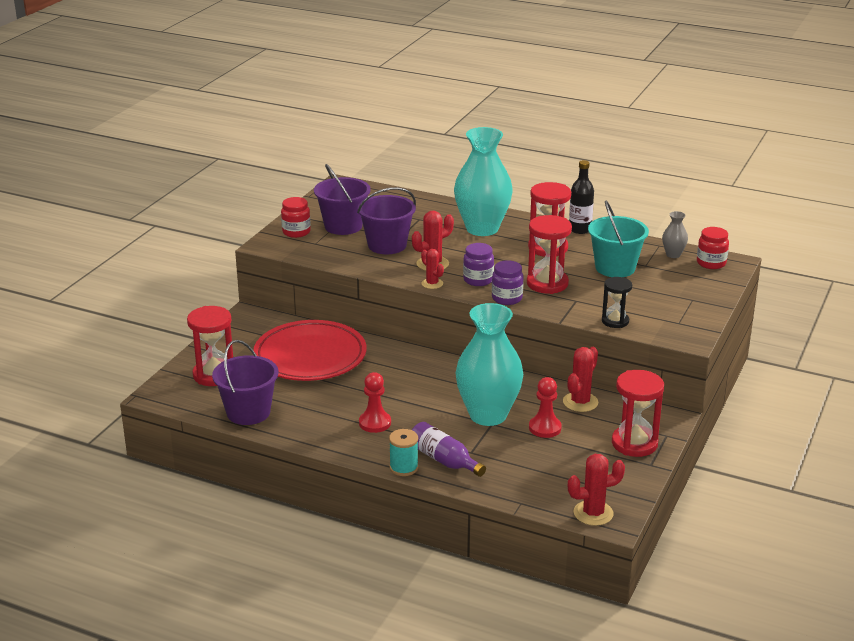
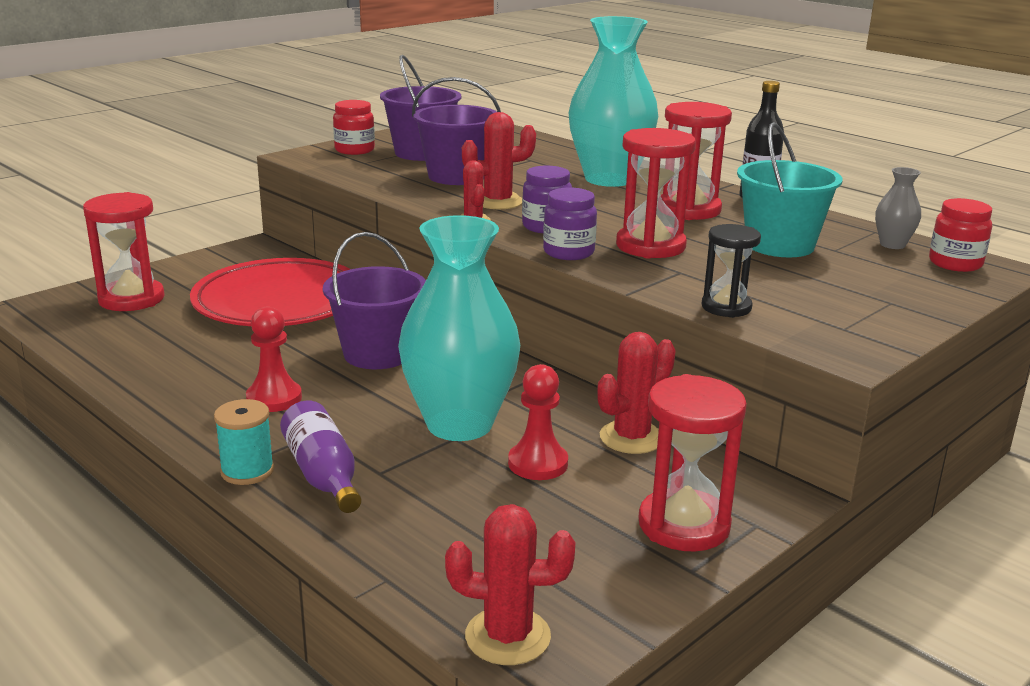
camera: 20 degrees right, 5 degrees down
purple bucket [212,340,278,425] -> purple bucket moved to [323,232,426,369]

